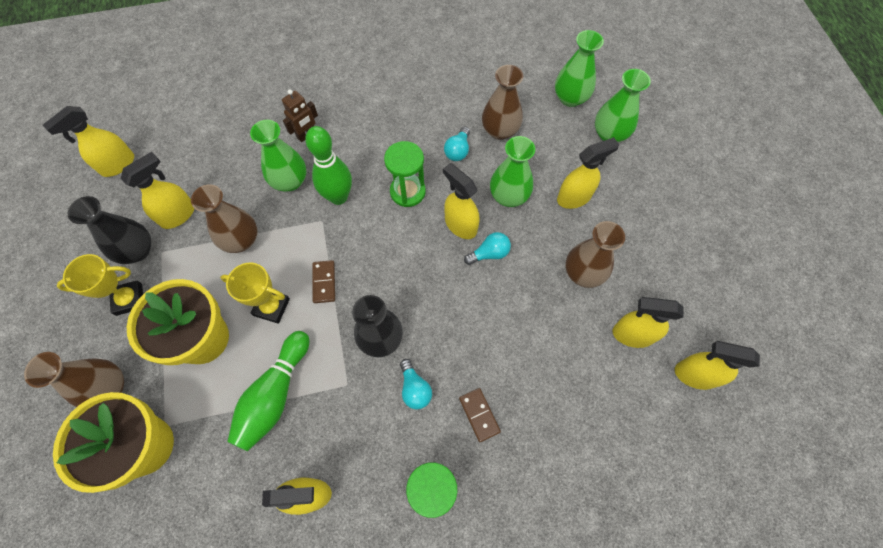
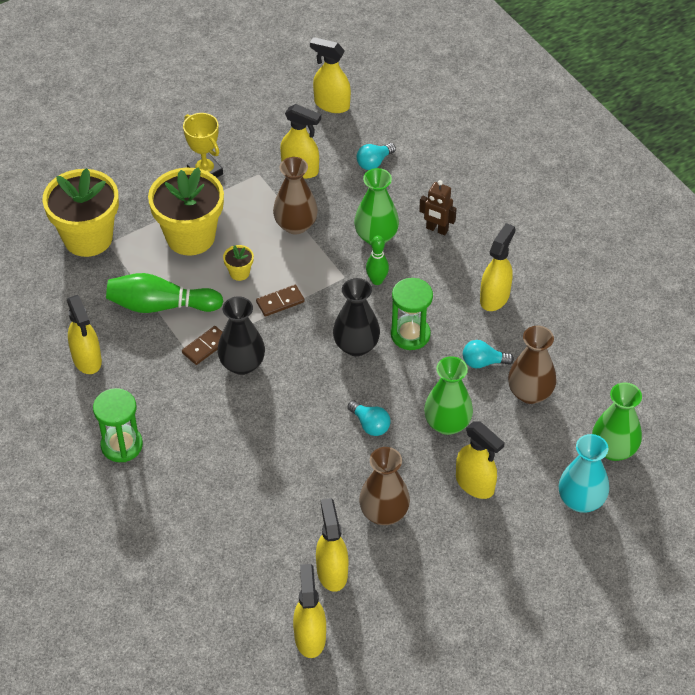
camera: 70 degrees right, 15 degrees down
brown vase [24,352,124,407] -> none
black vase [68,196,151,264] -> black vase moved to [333,278,380,356]
yellow trophy [220,263,290,324] -> yellow flower pot [223,245,254,281]
green bowling pin [305,126,352,205] -> green bowling pin [366,236,389,285], size x0.58
turquoise light bulb [400,359,432,410] -> turquoise light bulb moved to [356,143,396,170]
yellow spray bottle [443,163,479,239] -> yellow spray bottle moved to [480,223,515,311]
brown domino [459,388,501,442] -> brown domino moved to [182,326,222,365]
green vase [595,69,651,142] -> turquoise vase [559,434,609,513]

